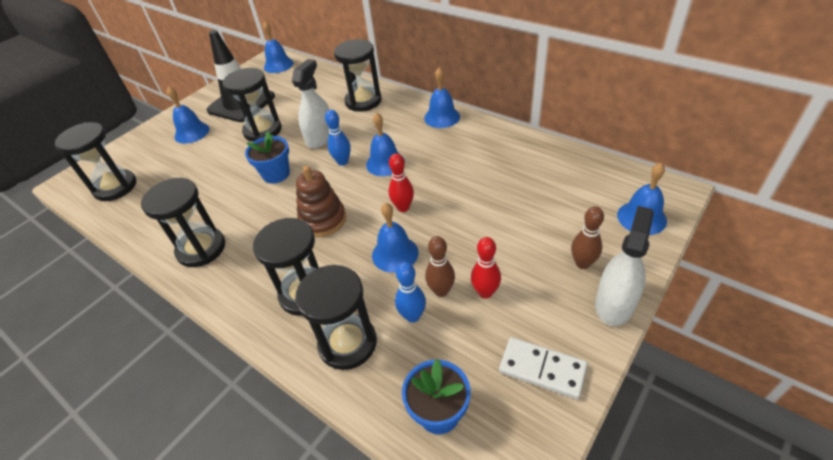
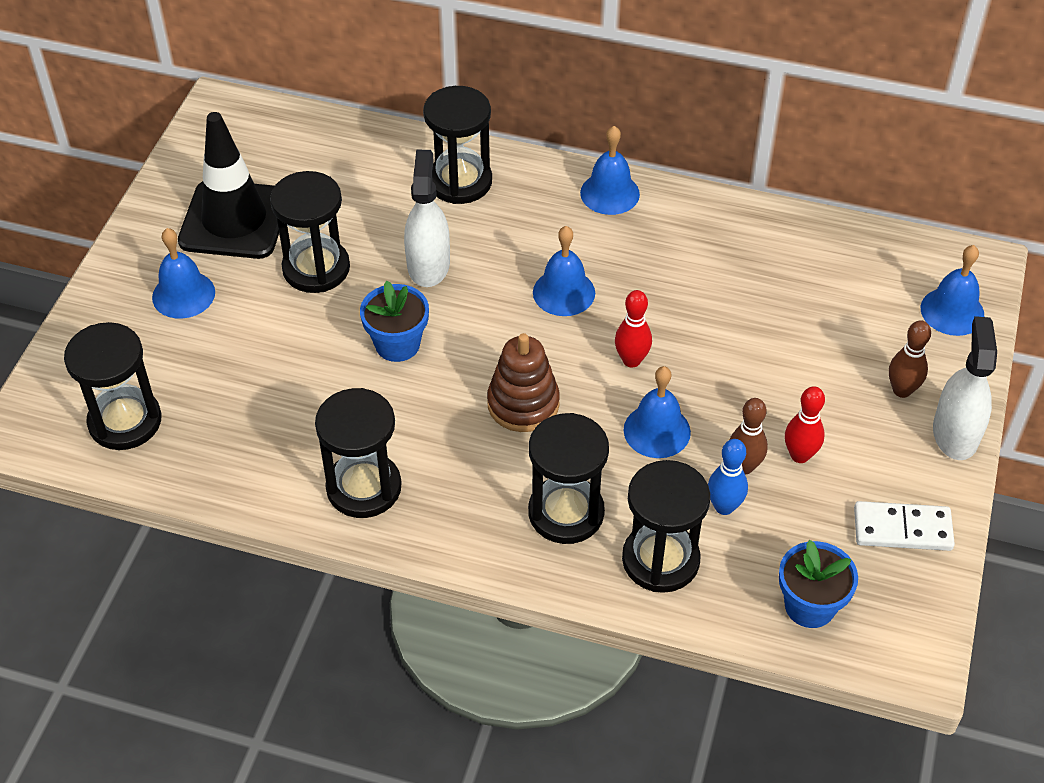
camera: 25 degrees left, 5 degrees up
blue bell [263,21,293,73] -> none
blue bowling pin [325,110,351,165] -> none

